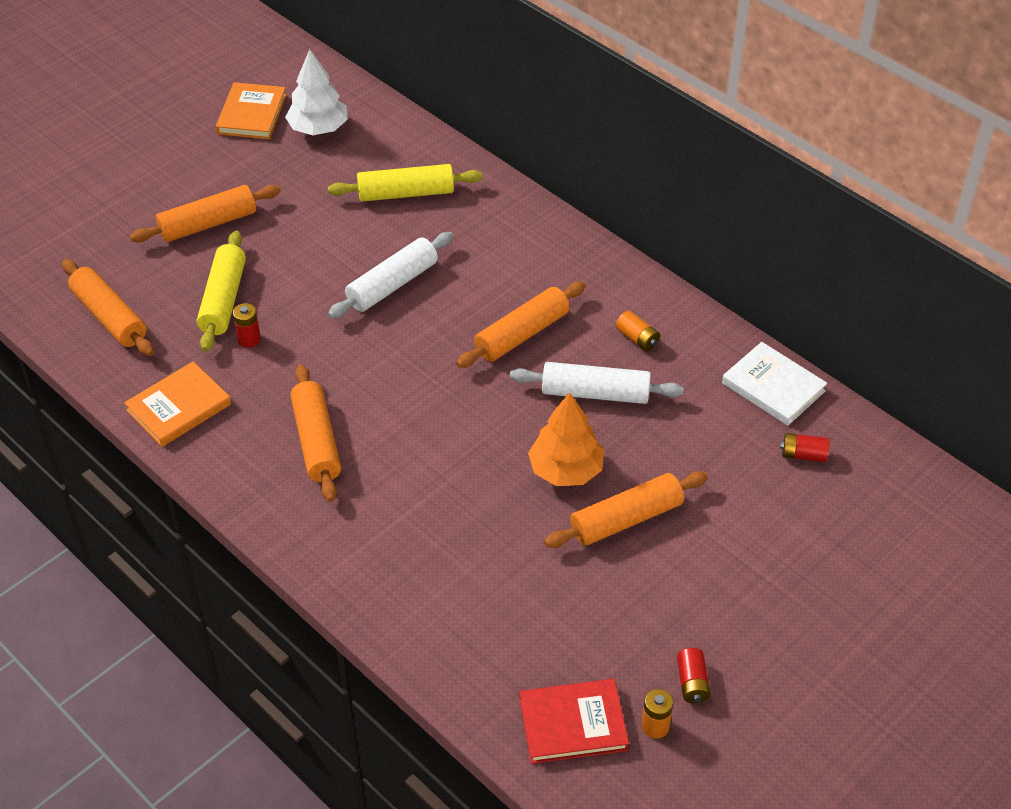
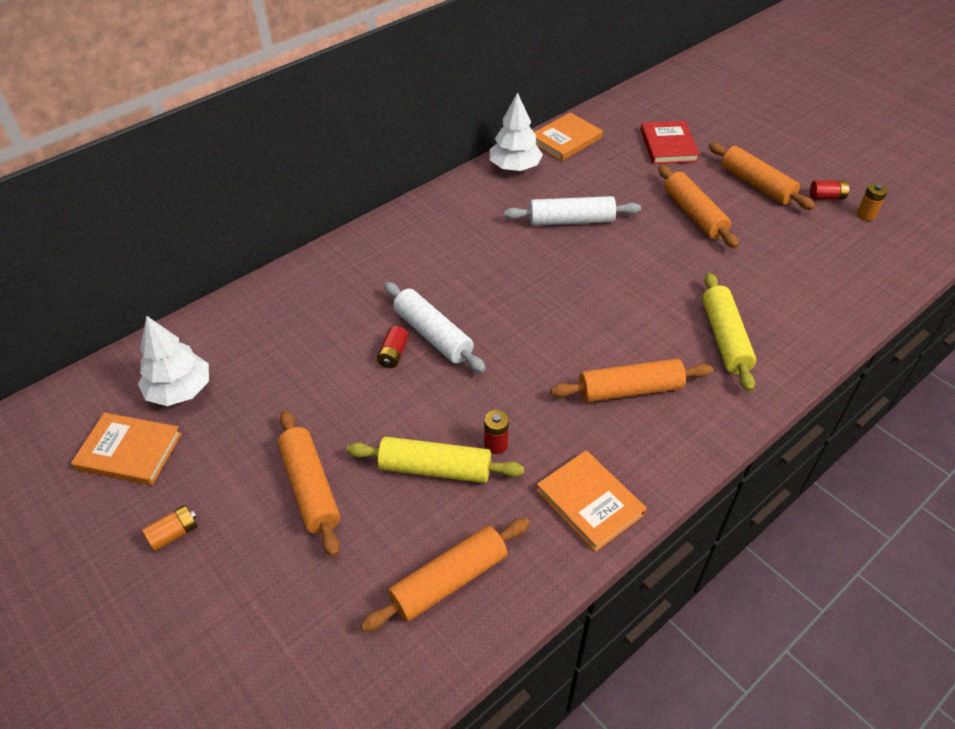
camera: 85 degrees left, 0 degrees up
yellow rolling pin [328,164,483,202] -> yellow rolling pin moved to [702,273,756,392]
orange rolling pin [456,282,586,368] -> orange rolling pin moved to [709,142,815,210]
white rolling pin [510,362,684,404] -> white rolling pin turned 75 degrees clockwise [504,196,641,226]
red book [519,679,629,764] -> red book moved to [640,121,700,164]
orange tree [528,392,604,486] -> none
orange battery [616,311,660,351] -> orange battery moved to [142,505,197,551]
white book [722,342,828,426] -> orange book [534,112,603,161]
red battery [780,433,830,462] -> red battery moved to [377,326,409,368]
none -> white tree [490,92,543,171]

